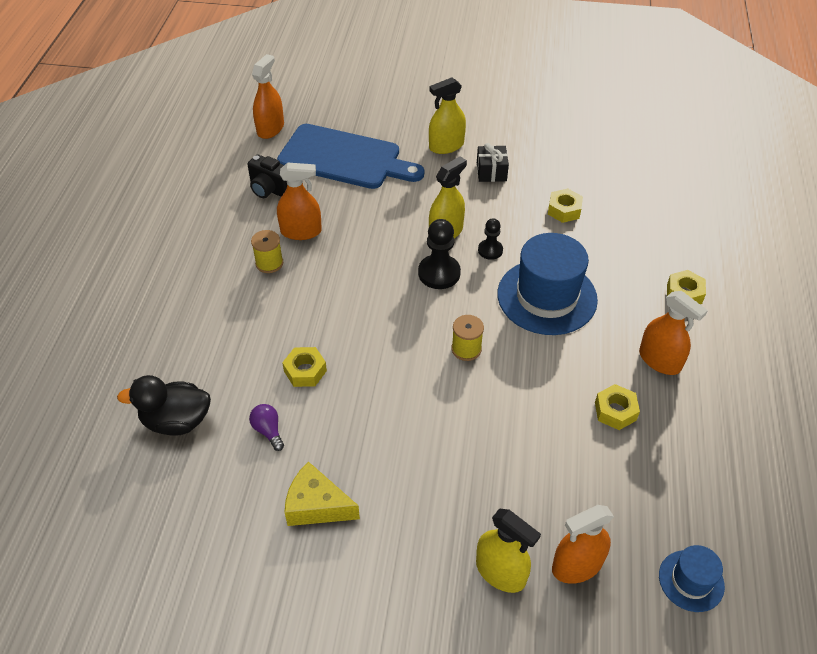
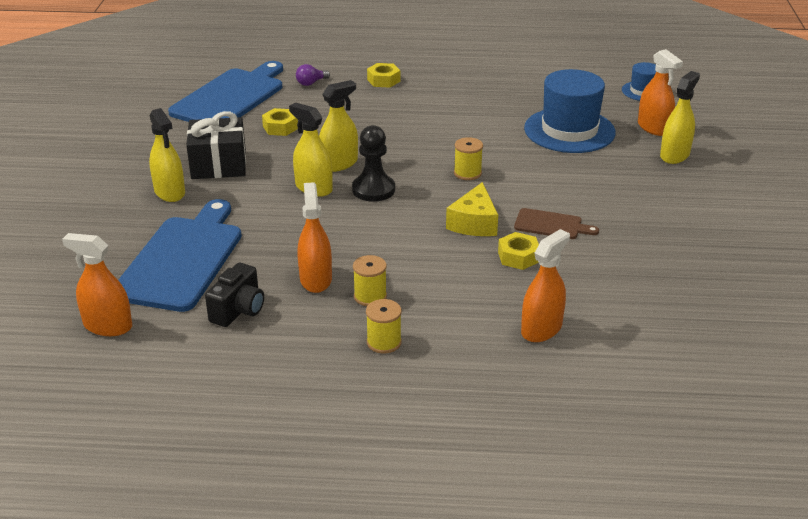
camera: 95 degrees left, 15 degrees down
black duck [117,375,211,436] -> none
purple light bulb [249,404,284,451] -> purple light bulb moved to [296,64,330,86]
yellow cheese [284,462,360,526] -> yellow cheese moved to [446,182,498,236]
black gift [477,143,509,182] -> black gift [186,111,246,179], size x1.66
black pawn [478,218,503,260] -> yellow spray bottle [319,80,358,172]
blue hat [497,233,598,335] -> blue hat moved to [524,69,616,153]
yellow nut [595,384,640,430] -> none
orange spray bottle [639,291,708,375] -> orange spray bottle moved to [521,229,570,342]
none -> blue cutting board [168,61,283,122]
none -> yellow spool [366,299,402,353]
none -> brown cutting board [514,208,599,239]

